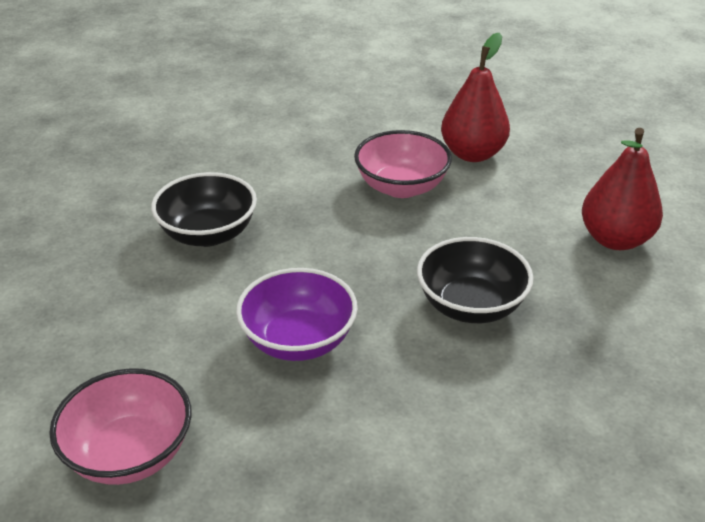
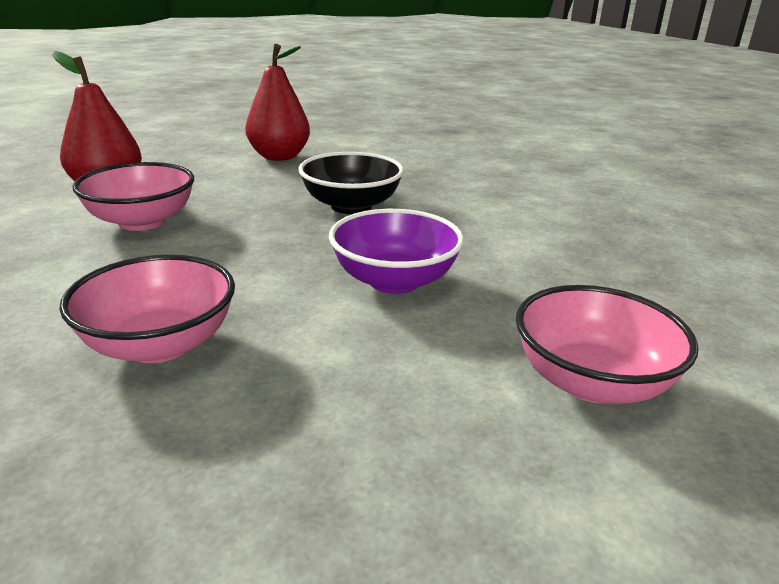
camera: 90 degrees left, 10 degrees down
black bowl [151,172,257,247] -> pink bowl [59,254,235,363]

